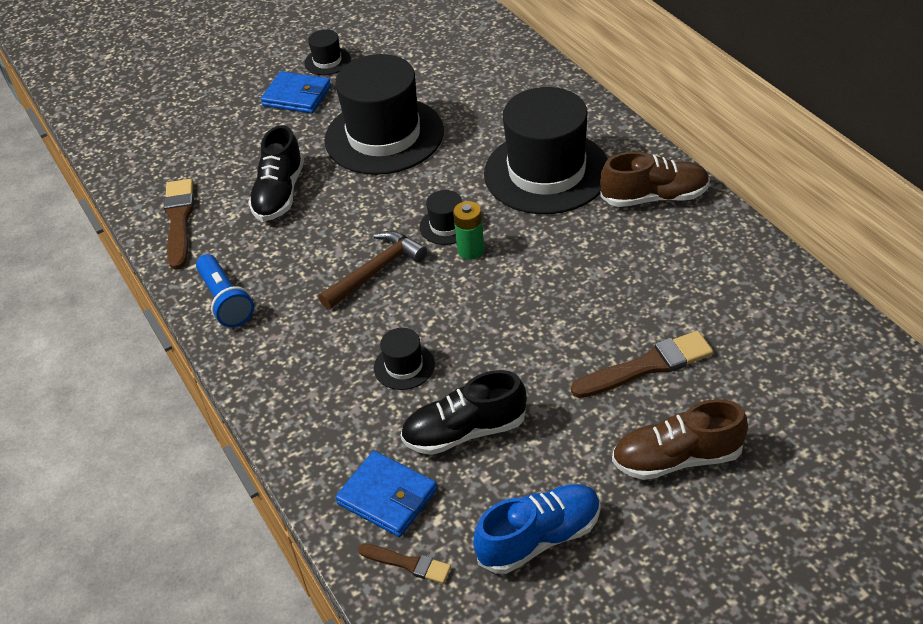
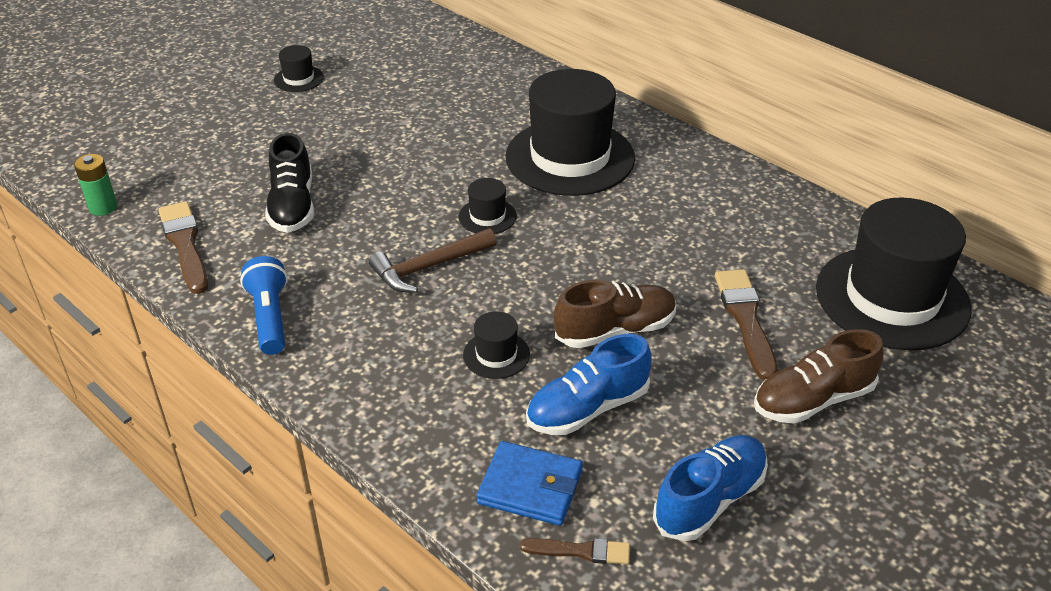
camera: 20 degrees left, 5 degrees down
blue flashlight [196,254,254,327] -> blue flashlight turned 150 degrees counterclockwise [240,256,288,355]
blue wallet [261,71,331,113] -> none
brown hammer [319,231,427,309] -> brown hammer turned 150 degrees counterclockwise [369,228,496,293]
black hat [325,54,444,175] -> black hat moved to [816,197,972,350]
black shoe [400,370,527,455] -> blue shoe [526,334,651,435]
green battery [453,201,484,260] -> green battery moved to [74,154,117,216]
brown brush [571,331,713,398] -> brown brush turned 60 degrees counterclockwise [715,269,778,381]
brown shoe [600,152,710,207] -> brown shoe moved to [554,280,676,348]

